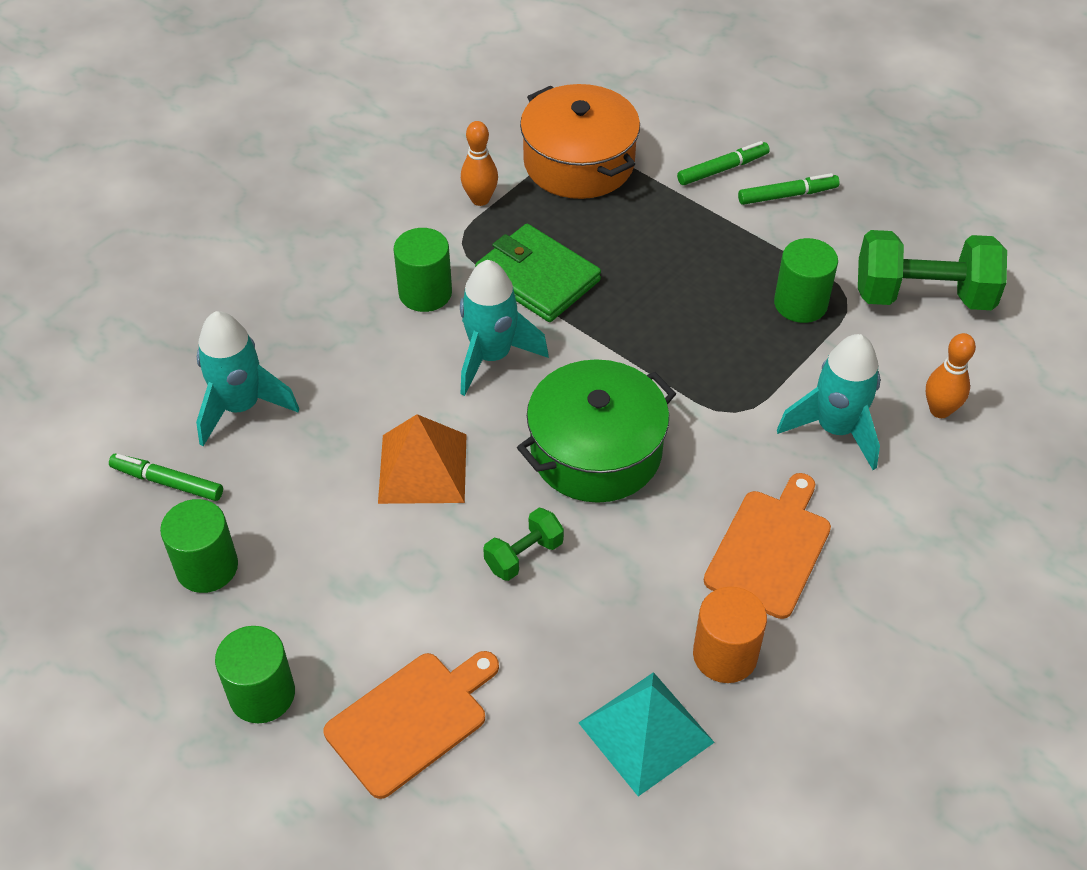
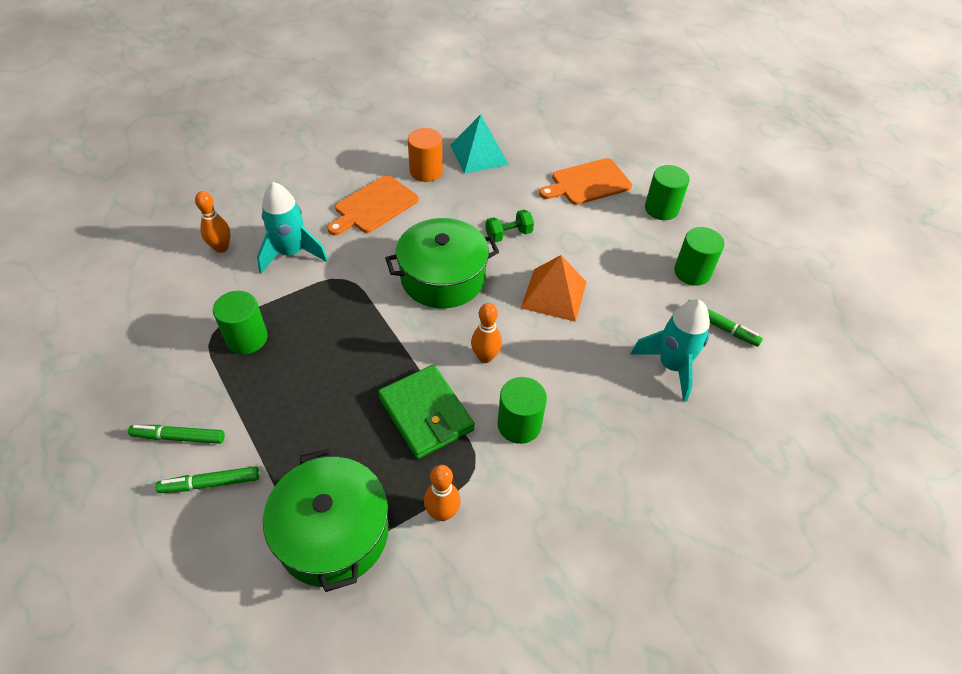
camera: 165 degrees left, 0 degrees up
turquoise rocket [460,260,549,396] -> orange bowling pin [471,303,502,363]
orange pot [520,84,640,199] -> green pot [263,449,389,592]
green dumbbell [858,230,1007,310] -> none

